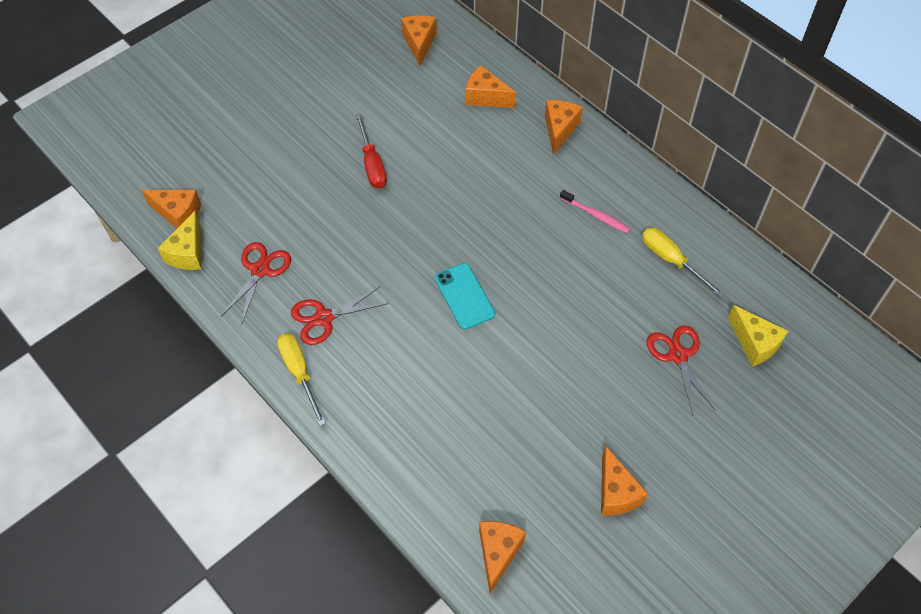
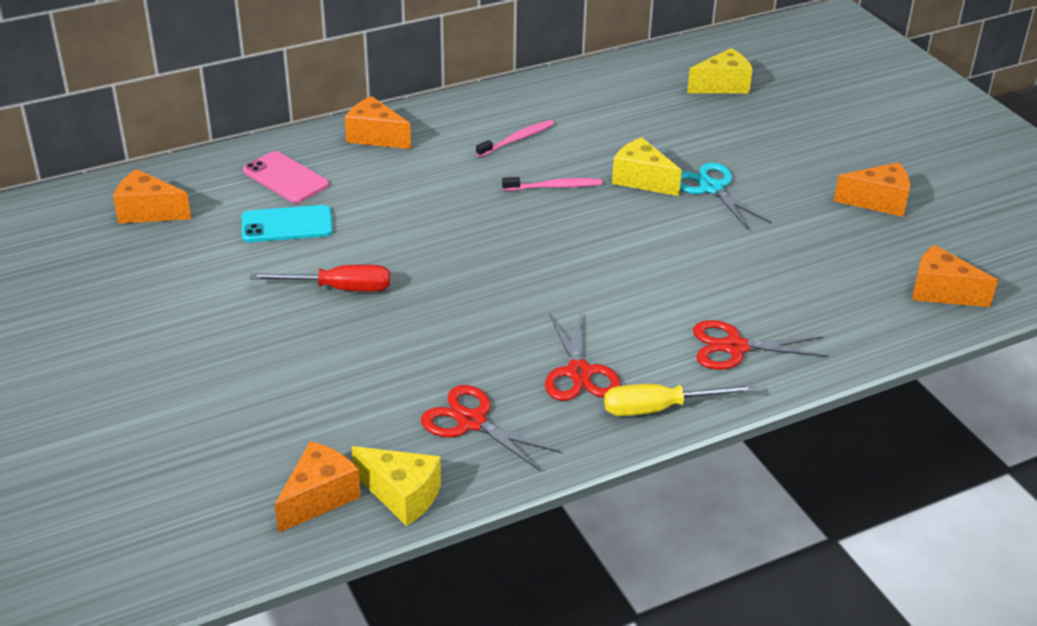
camera: 75 degrees left, 20 degrees down
turquoise phone [435,263,495,329] -> turquoise phone moved to [242,205,333,242]
orange cheese [465,65,516,108] -> pink phone [243,151,329,203]
yellow screwdriver [642,228,724,297] -> none
red scissors [647,325,716,415] -> red scissors moved to [693,320,829,370]
none -> pink toothbrush [502,177,602,191]
none -> yellow cheese [612,138,682,196]
none -> turquoise scissors [680,163,772,230]

